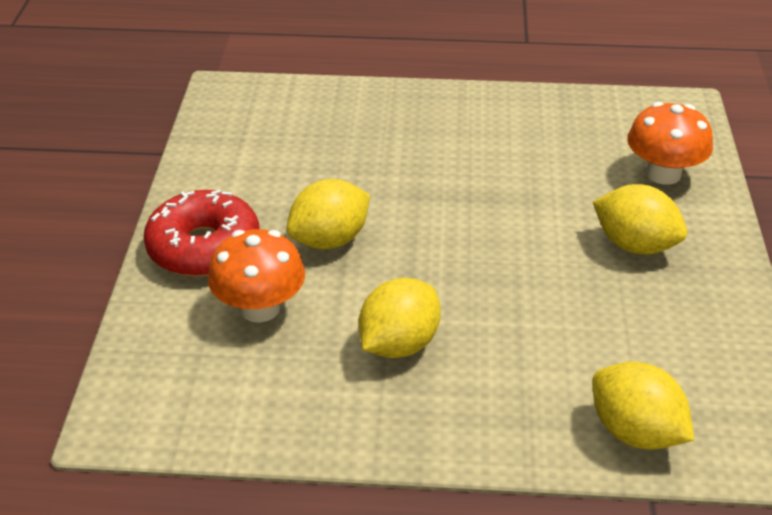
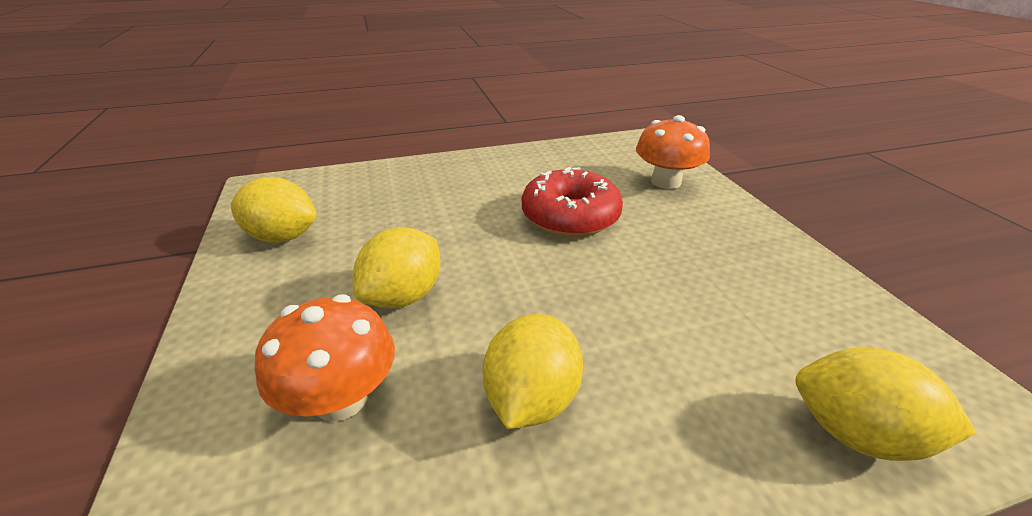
camera: 20 degrees left, 5 degrees down
red donut [144,190,260,277] -> red donut moved to [522,167,623,237]
yellow lemon [593,184,687,254] -> yellow lemon moved to [231,177,317,243]

